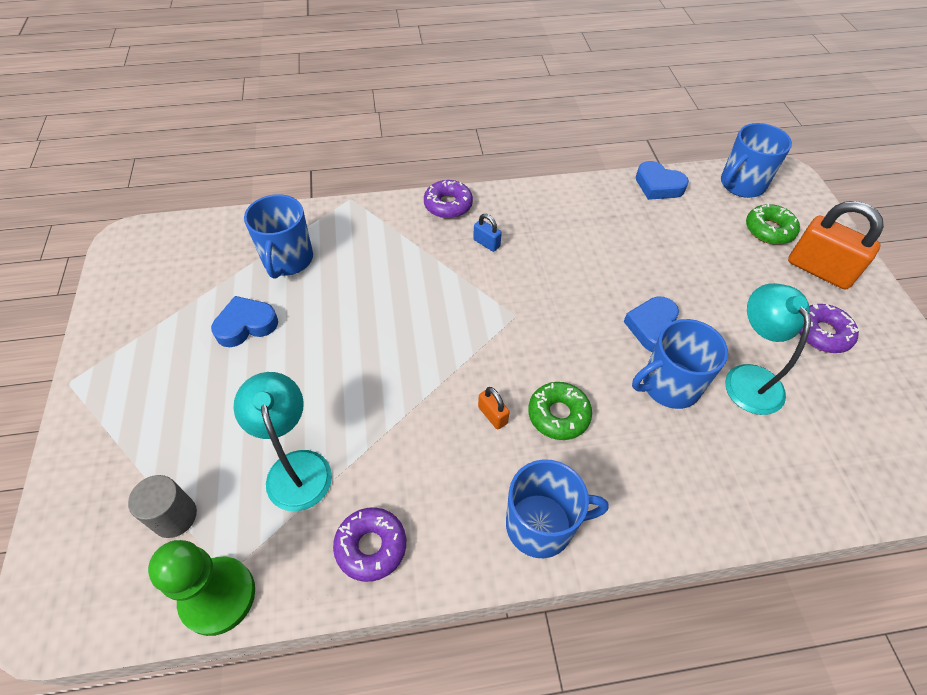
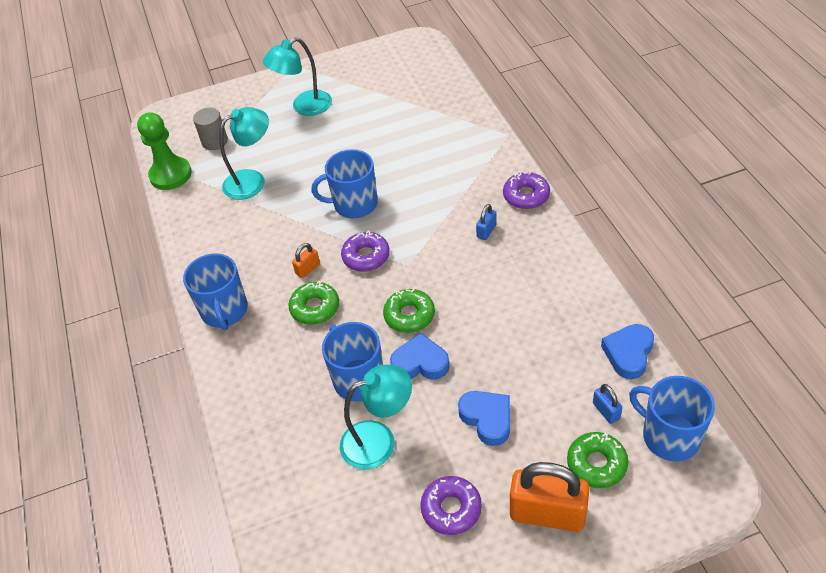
camera: 85 degrees right, 5 degrees down
blue heart [211,296,278,347] -> blue heart moved to [458,391,510,446]
blue mug [244,194,313,279] -> blue mug moved to [312,149,378,218]
purple donut [333,507,406,582] -> purple donut moved to [341,230,390,272]
orange padlock [788,201,884,289] -> orange padlock turned 75 degrees clockwise [510,462,589,532]
none -> turquoise lamp [263,37,332,116]
none -> green donut [383,289,435,333]
none -> blue padlock [593,384,622,424]

